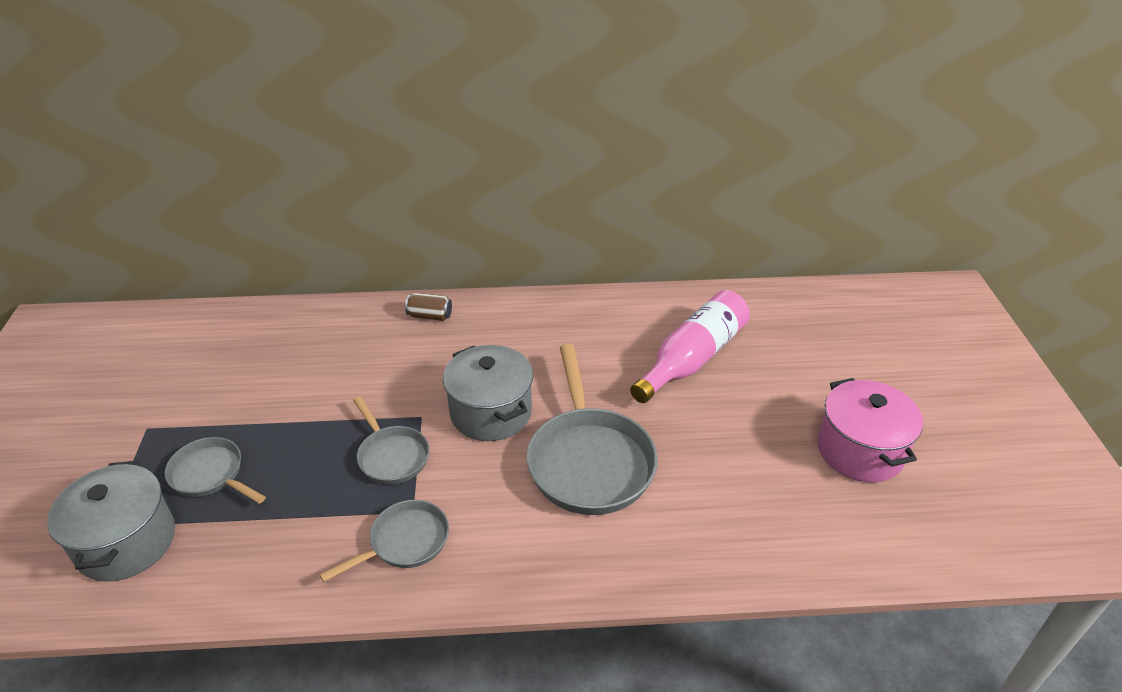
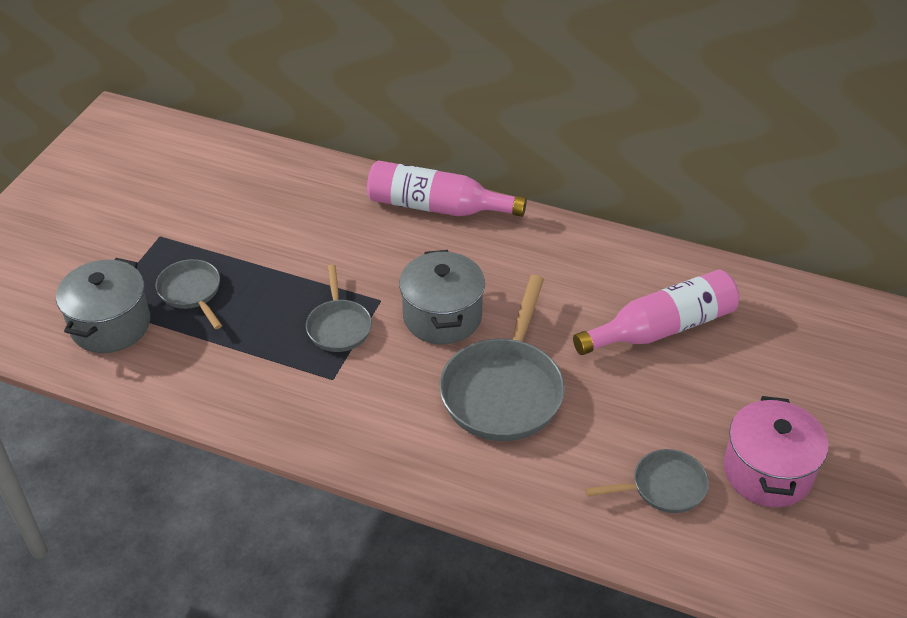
camera: 25 degrees right, 5 degrees up
grey pan [320,500,449,582] -> grey pan moved to [585,449,709,513]
brown can [405,293,452,321] -> pink bottle [367,161,527,217]

